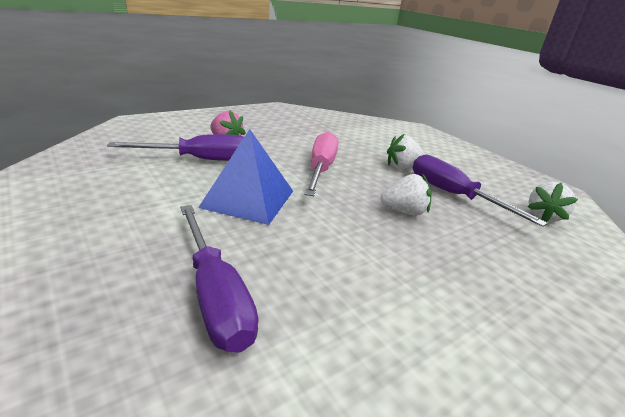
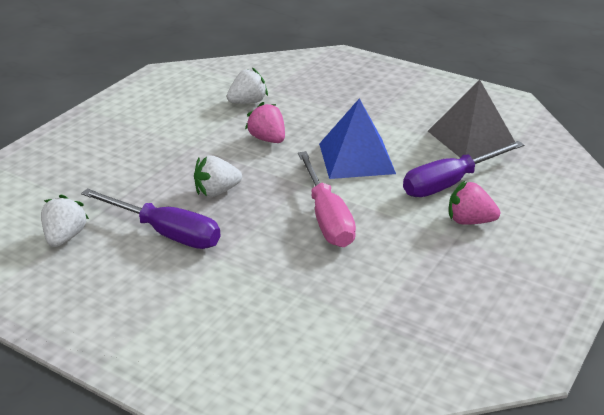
camera: 160 degrees right, 5 degrees up
purple screwdriver [180,205,259,353] -> none
white strawberry [387,134,425,168] -> white strawberry moved to [227,67,268,104]
none -> pink strawberry [245,102,285,143]
none -> grey pyramid [428,80,515,159]

